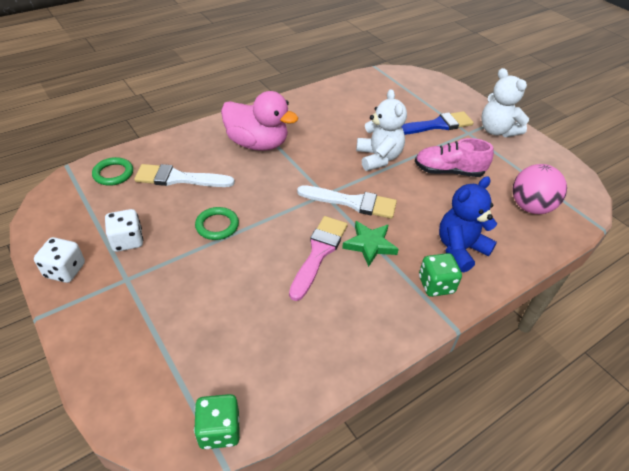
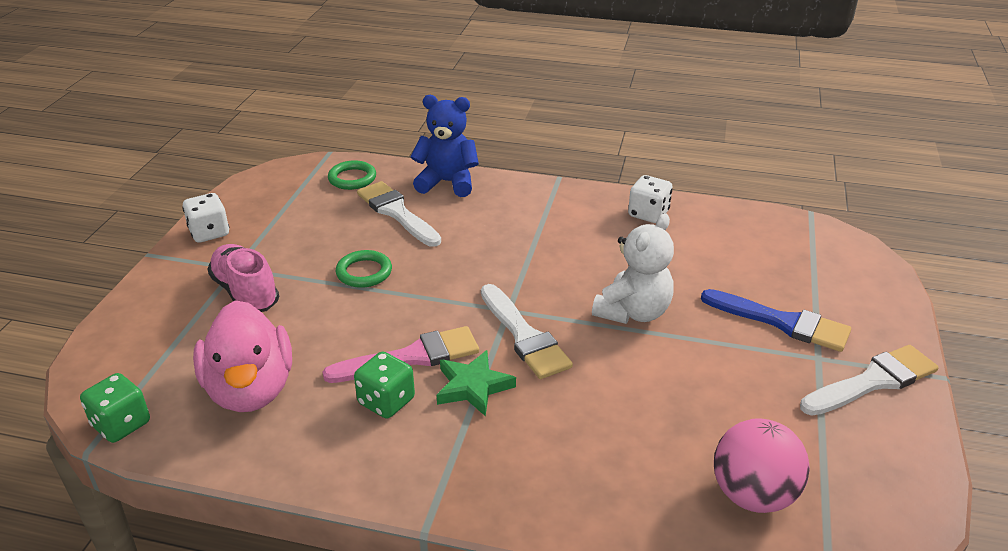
camera: 50 degrees right, 10 degrees down
white dice [105,209,143,252] -> white dice moved to [628,175,672,223]
pink duck [221,91,298,151] -> pink duck moved to [193,300,292,412]
pink shoe [415,138,494,177] -> pink shoe moved to [207,244,279,312]
green dice [419,253,462,297] -> green dice moved to [354,352,415,419]
blue teddy bear [439,176,497,273] -> blue teddy bear moved to [411,95,479,197]
white teddy bear [481,68,529,137] -> white brush [800,345,939,416]

